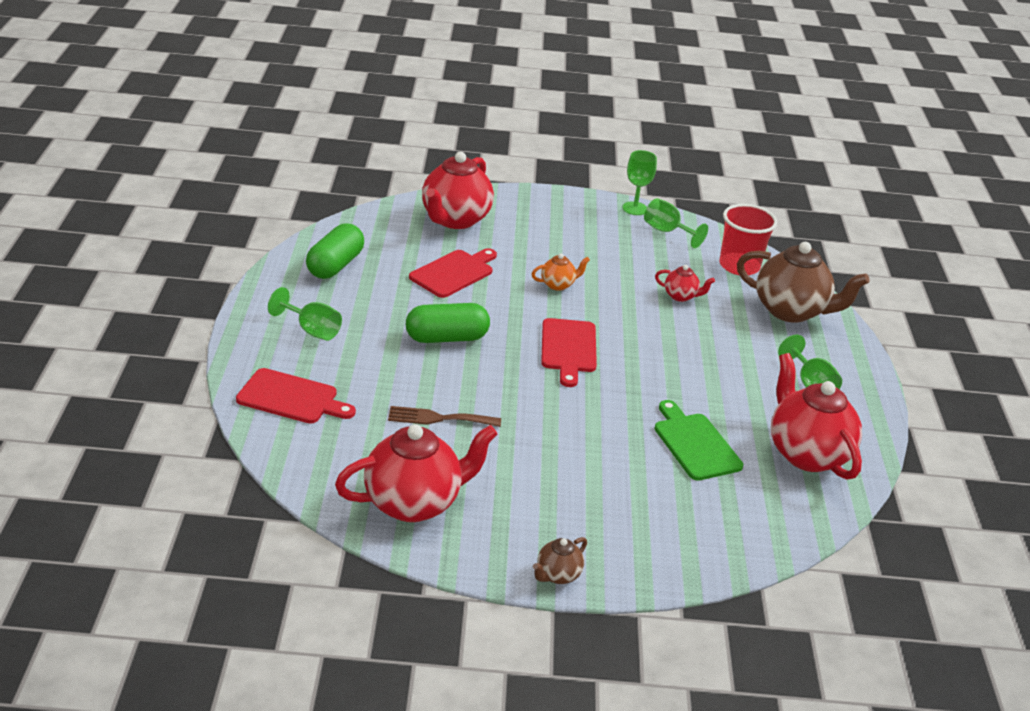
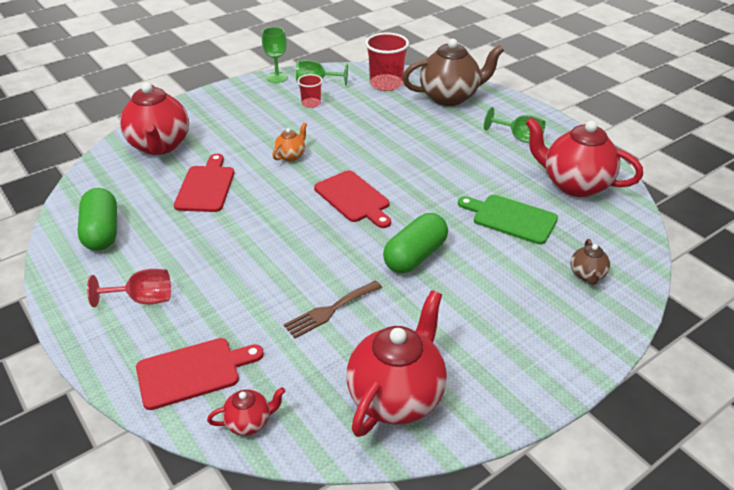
camera: 35 degrees left, 5 degrees up
green goblet [268,287,342,341] -> red goblet [87,269,171,307]
green capsule [406,303,490,343] -> green capsule moved to [383,213,448,273]
brown teapot [533,537,587,584] -> brown teapot moved to [571,239,610,285]
red teapot [655,265,715,302] -> red teapot moved to [207,387,285,436]
none -> red cup [297,74,323,108]

